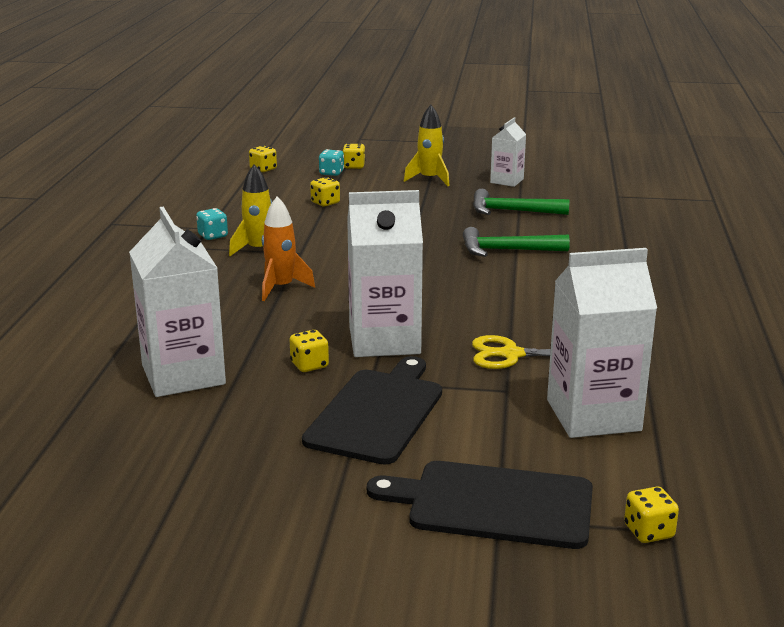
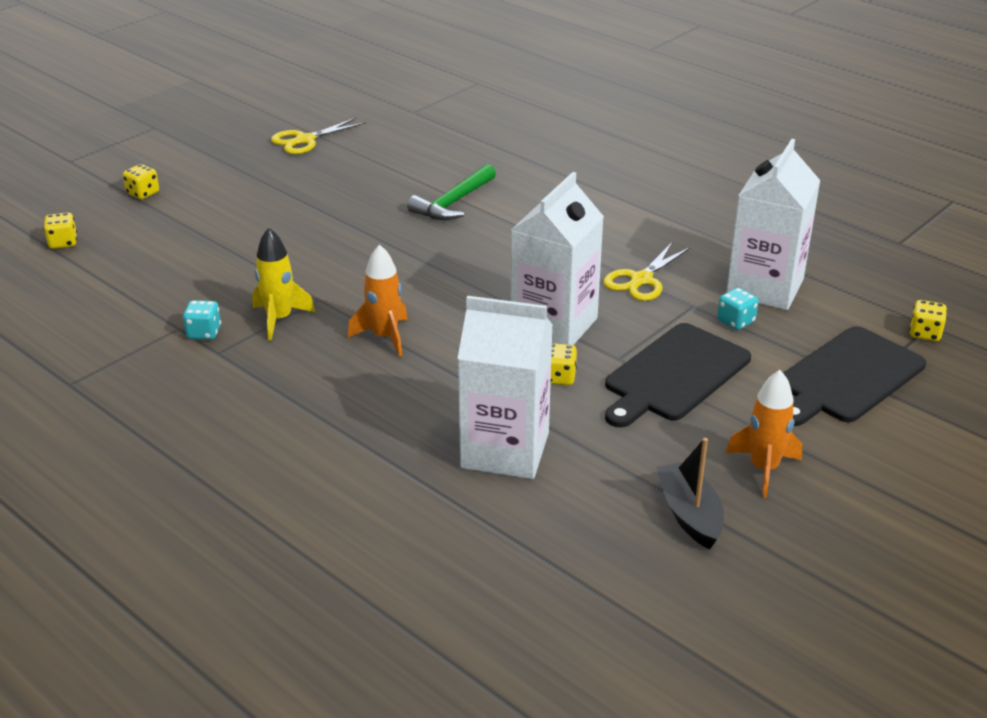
camera: 55 degrees left, 10 degrees up
black cutting board [302,356,442,465] -> black cutting board turned 105 degrees counterclockwise [605,323,751,428]
yellow dice [310,177,340,206] -> none
turquoise dice [319,149,344,176] -> turquoise dice moved to [717,288,758,330]
yellow rocket [404,105,450,186] -> none
green hammer [473,189,570,215] -> none
white carton [490,117,526,187] -> yellow scissors [271,118,366,154]
none -> black boat [656,438,724,549]
none -> orange rocket [726,370,802,498]

